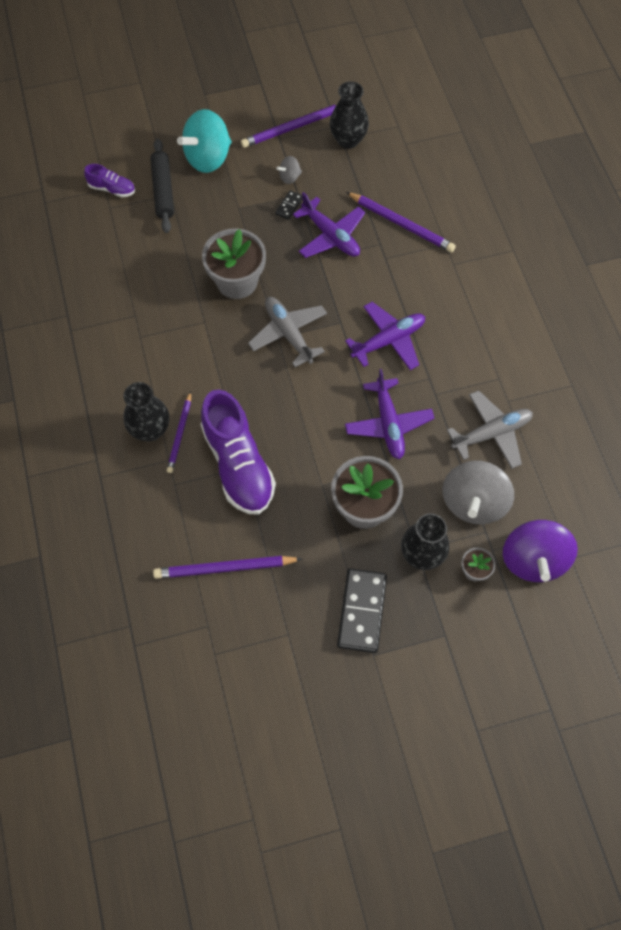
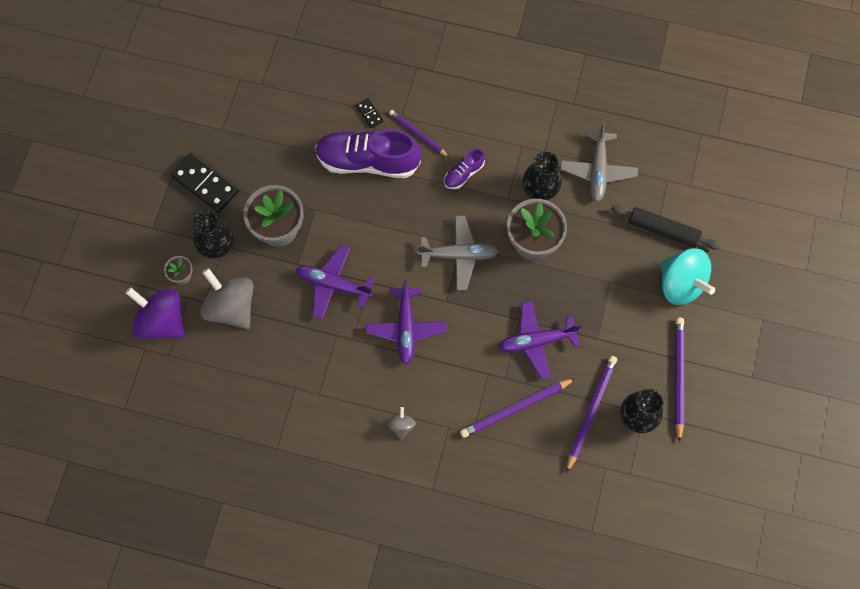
camera: 120 degrees right, 5 degrees up
purple shoe [84,164,135,197] -> purple shoe moved to [444,148,485,189]
black vase [123,382,169,441] -> black vase moved to [523,152,562,200]
purple pencil [153,556,302,579] -> purple pencil moved to [566,356,617,473]
turquoise spinning top [177,109,232,173] -> turquoise spinning top turned 150 degrees clockwise [660,248,715,305]
black domino [275,190,302,220] -> black domino moved to [356,98,383,128]
grey spinning top [276,156,302,184] -> grey spinning top moved to [387,407,416,439]
grey plane [447,390,533,469] -> grey plane moved to [560,122,638,202]

